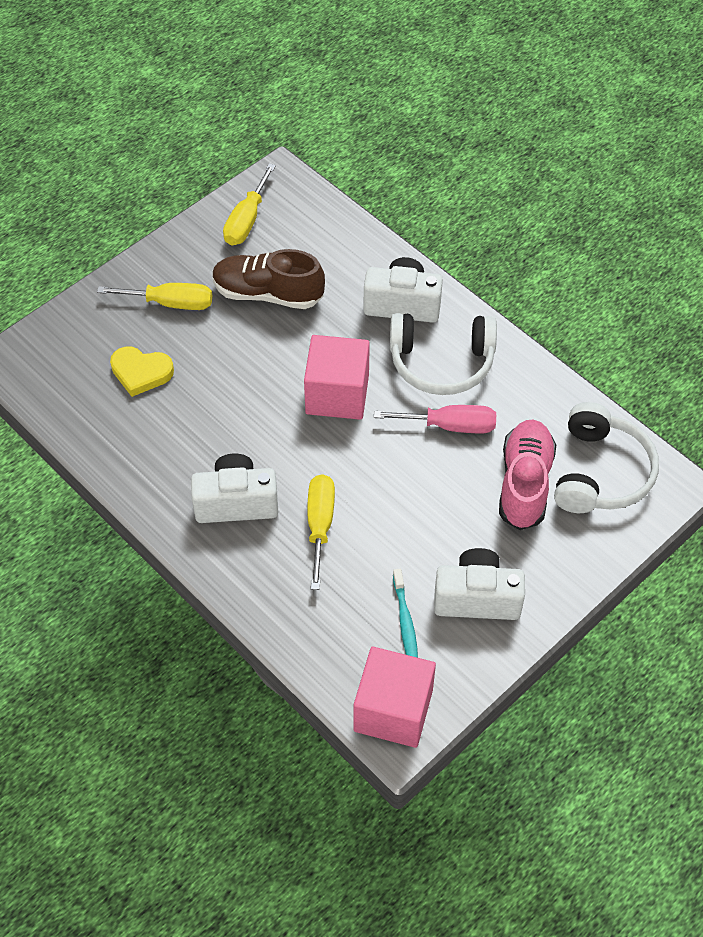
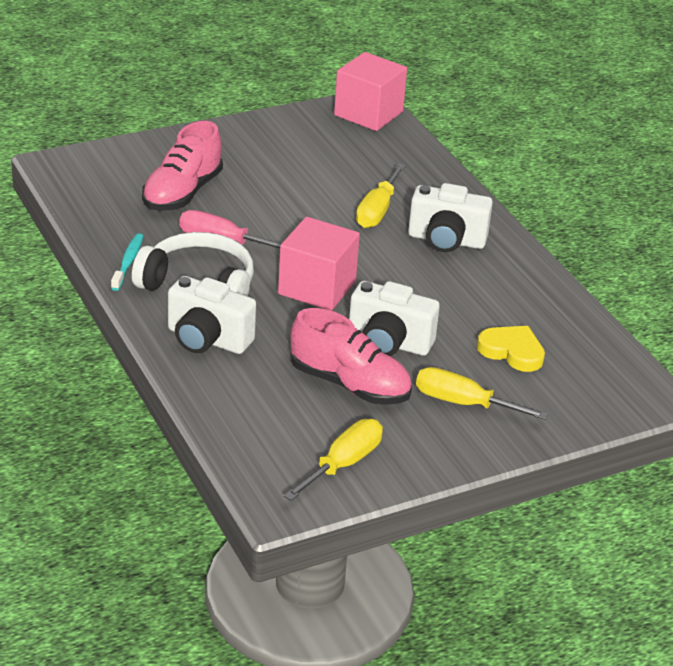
camera: 165 degrees left, 20 degrees down
brown shoe [212,249,325,309] -> pink shoe [290,308,412,405]
turquoise toothbrush [393,569,418,658] -> turquoise toothbrush moved to [111,233,143,291]
white camera [434,548,525,620] -> white camera moved to [349,281,440,356]
white headphones [554,402,659,513] -> none

